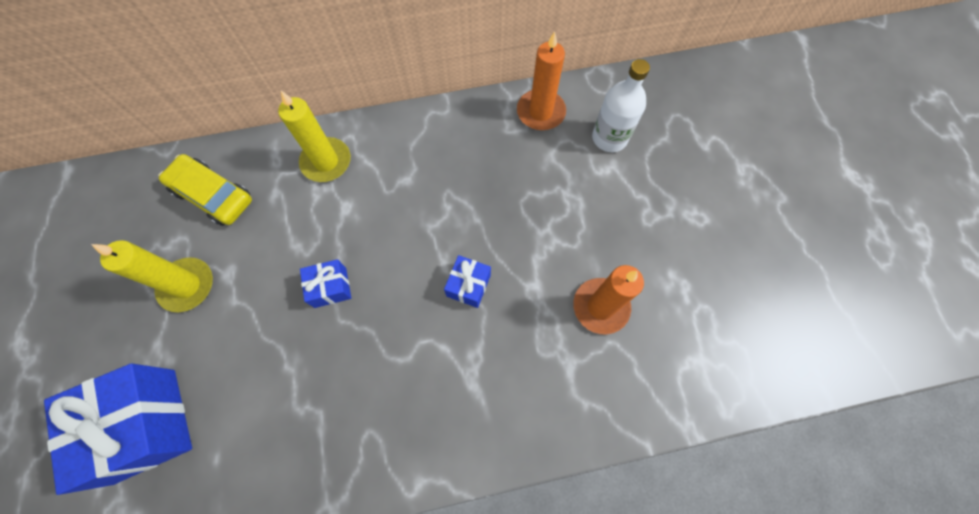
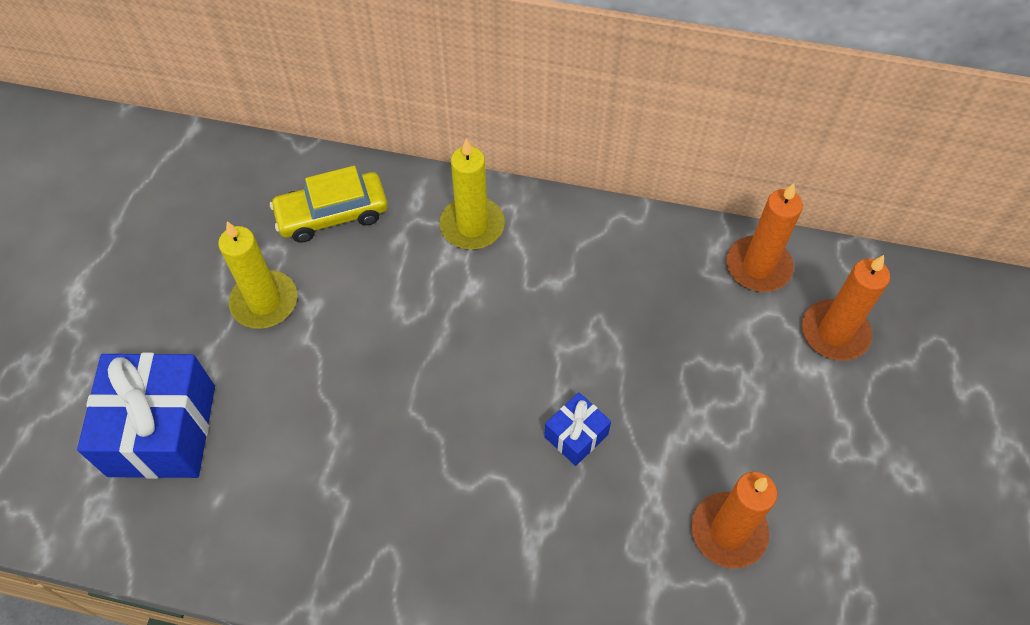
camera: 25 degrees right, 10 degrees down
yellow car [158,154,252,226] -> yellow car turned 75 degrees counterclockwise [270,166,388,243]
blue gift [300,259,351,308] -> none
white bottle [592,59,650,152] -> orange candle [802,255,890,360]

